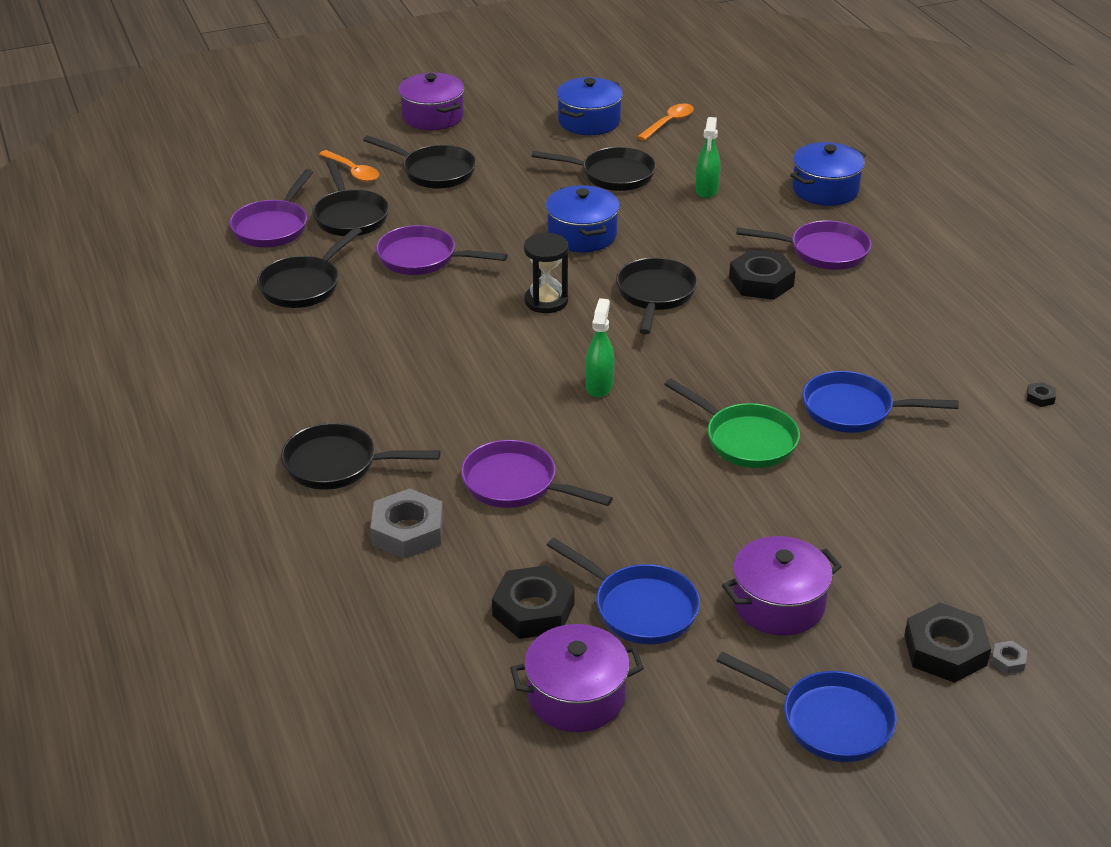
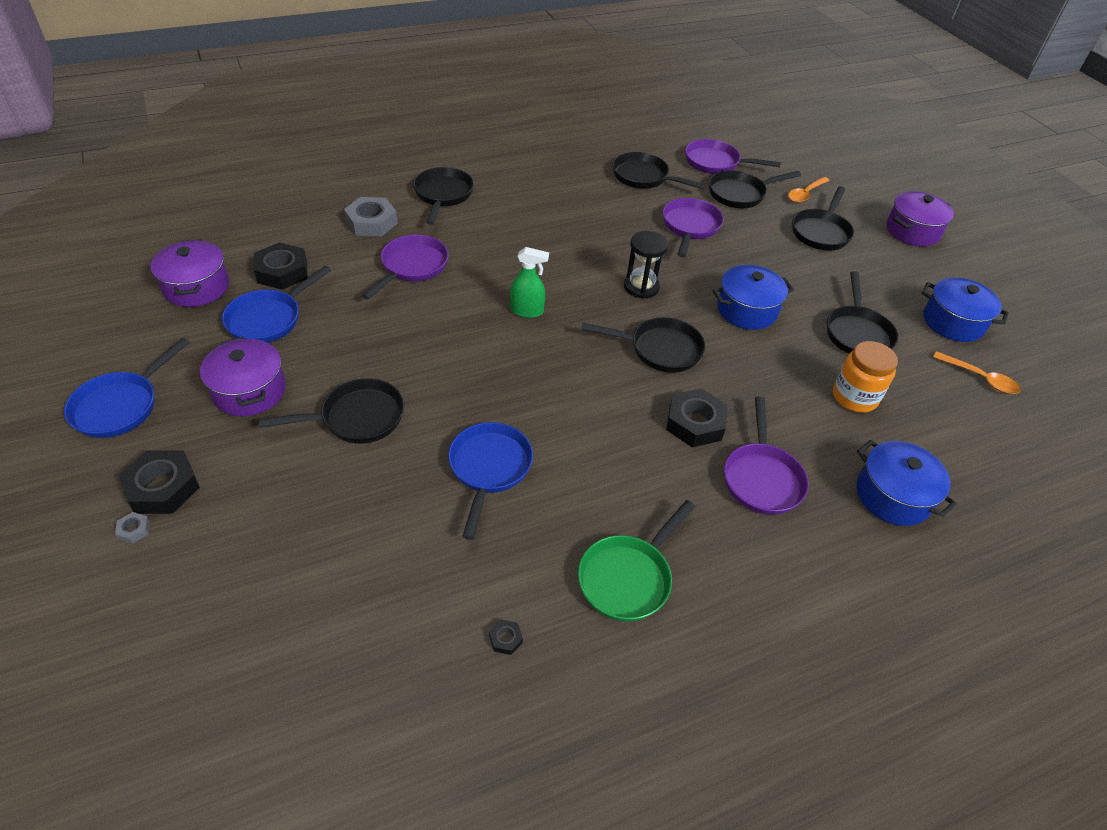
camera: 85 degrees right, 10 degrees up
green pan [664,379,800,468] -> green pan moved to [578,500,695,622]
green spray bottle [695,117,720,198] -> orange jar [833,341,898,413]
none -> black pan [259,378,404,444]

